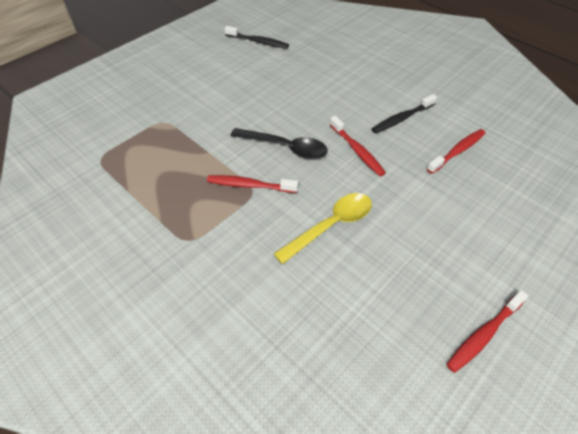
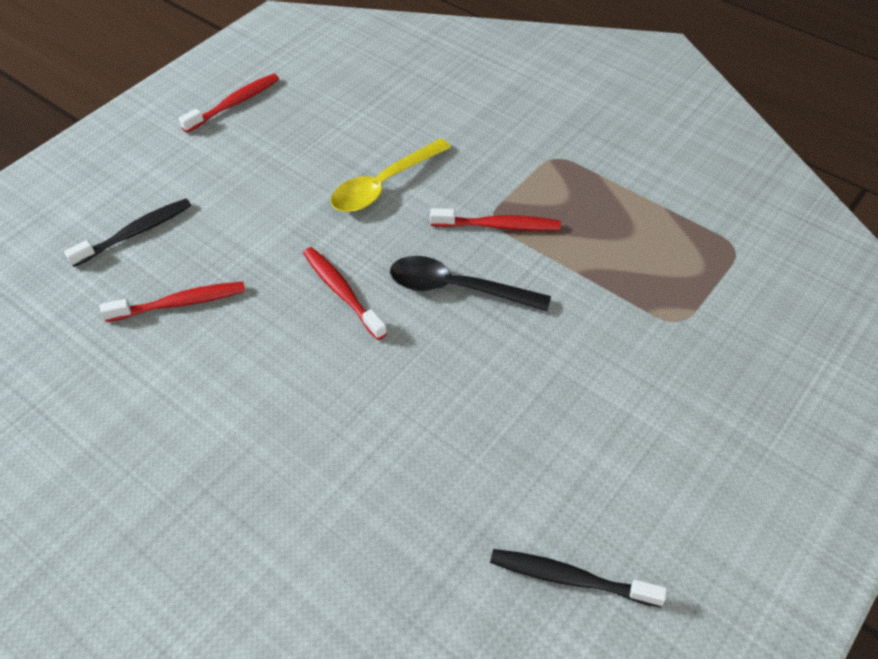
camera: 175 degrees right, 0 degrees up
black toothbrush [372,94,437,133] -> black toothbrush moved to [64,198,191,267]
red toothbrush [427,129,486,174] -> red toothbrush turned 150 degrees counterclockwise [100,282,245,322]

